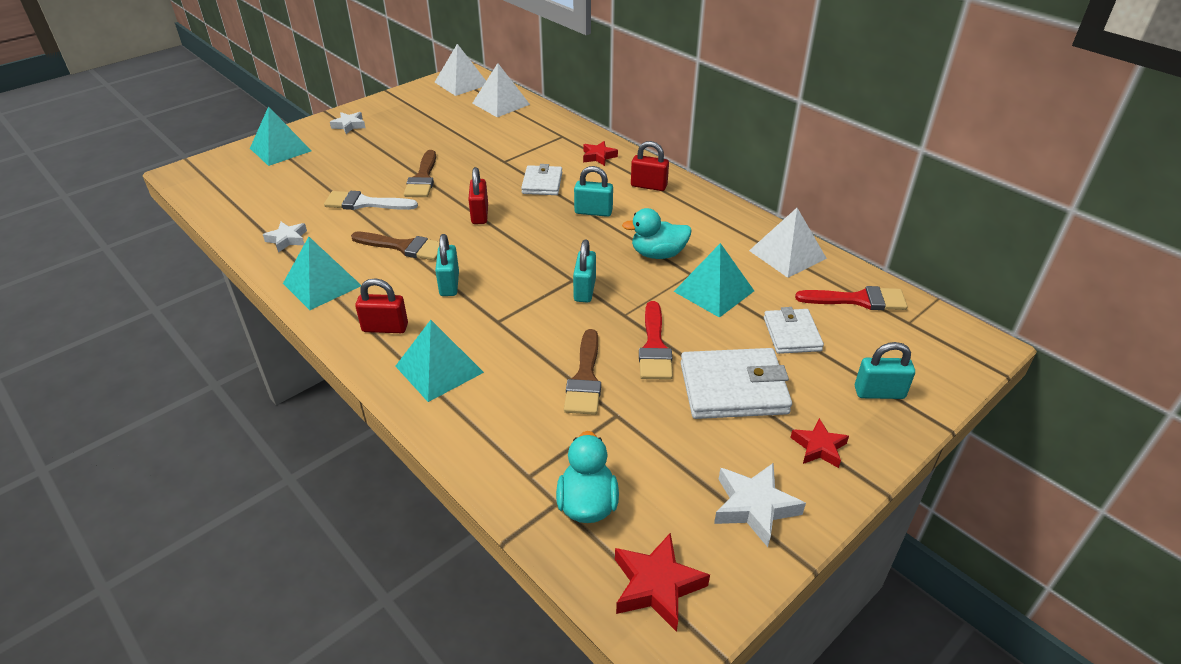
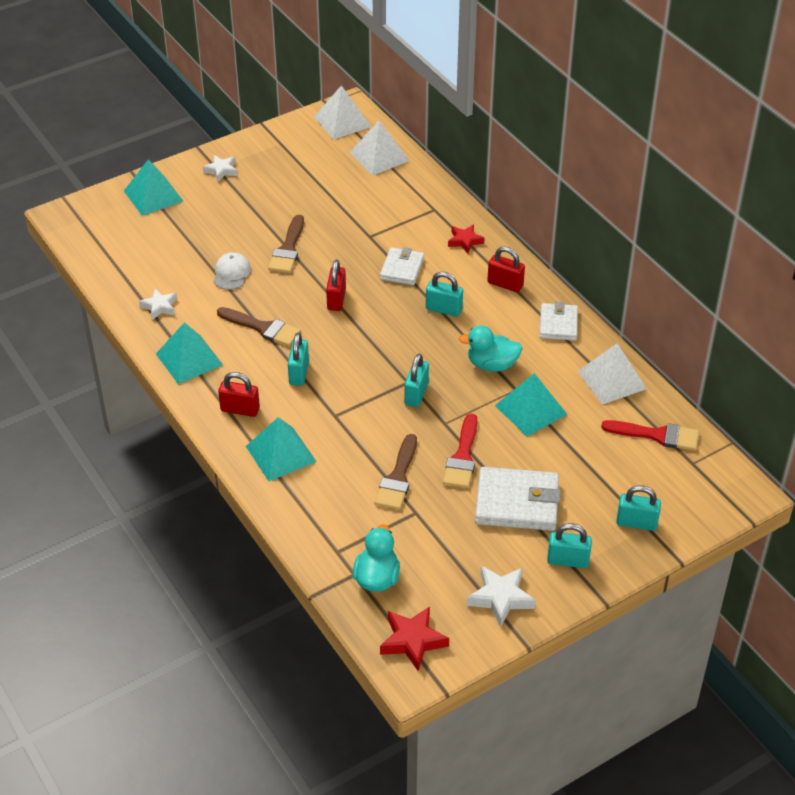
camera: 10 degrees right, 5 degrees up
white brush [324,191,418,210] -> white cap [213,252,251,290]
white wallet [764,307,824,354] -> white wallet moved to [539,302,578,341]
red star [790,418,849,468] -> turquoise padlock [547,523,592,568]

